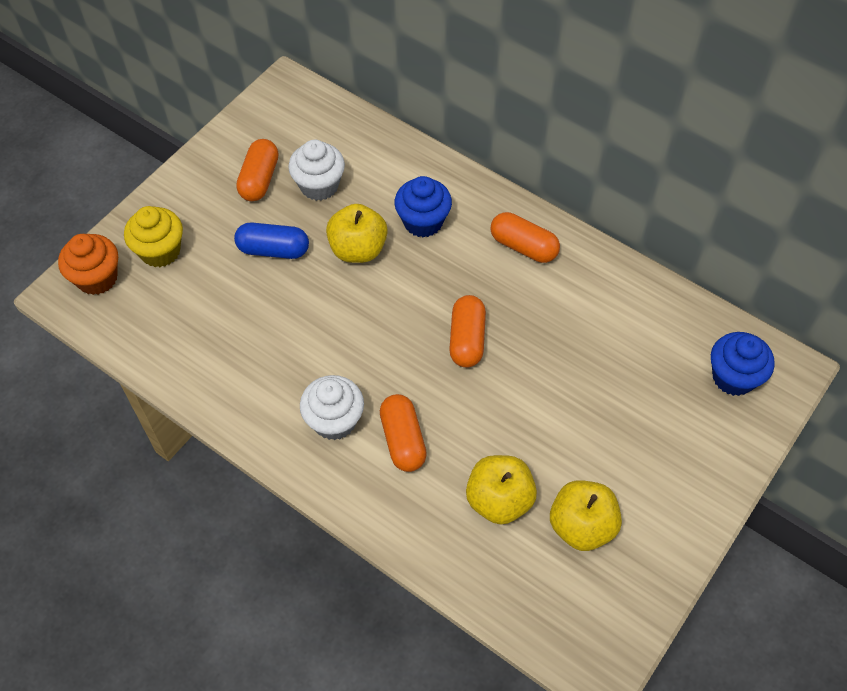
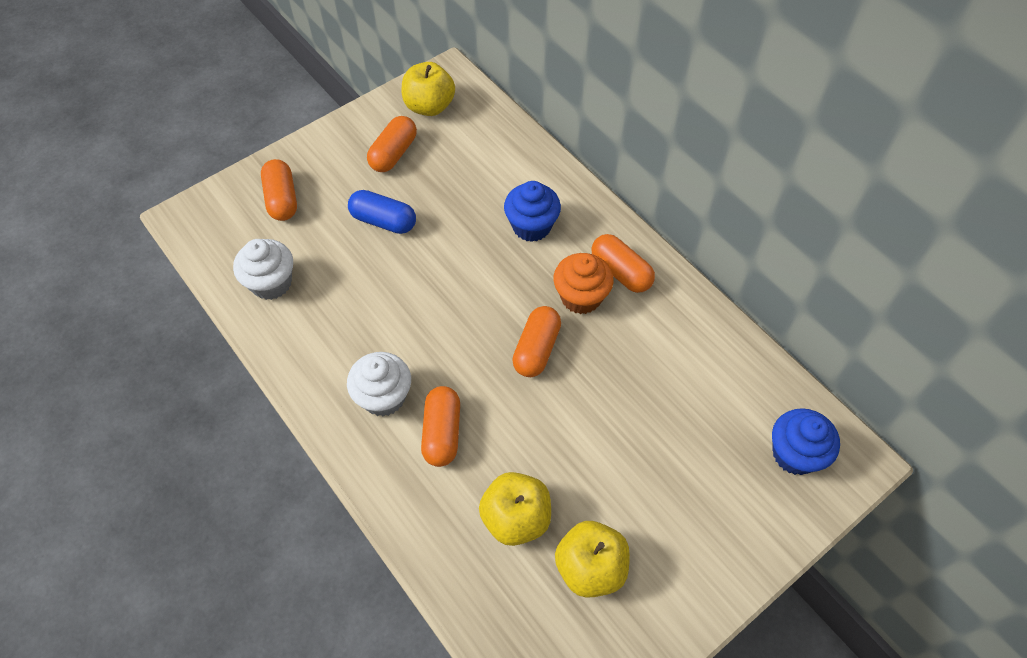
camera: 15 degrees right, 0 degrees up
orange cupcake [58,234,118,295] -> orange cupcake moved to [554,253,614,314]
yellow cupcake [124,206,183,267] -> orange capsule [261,159,297,221]
white cupcake [288,140,345,201] -> white cupcake moved to [233,239,293,300]
yellow apple [326,204,388,263] -> yellow apple moved to [402,62,455,116]

